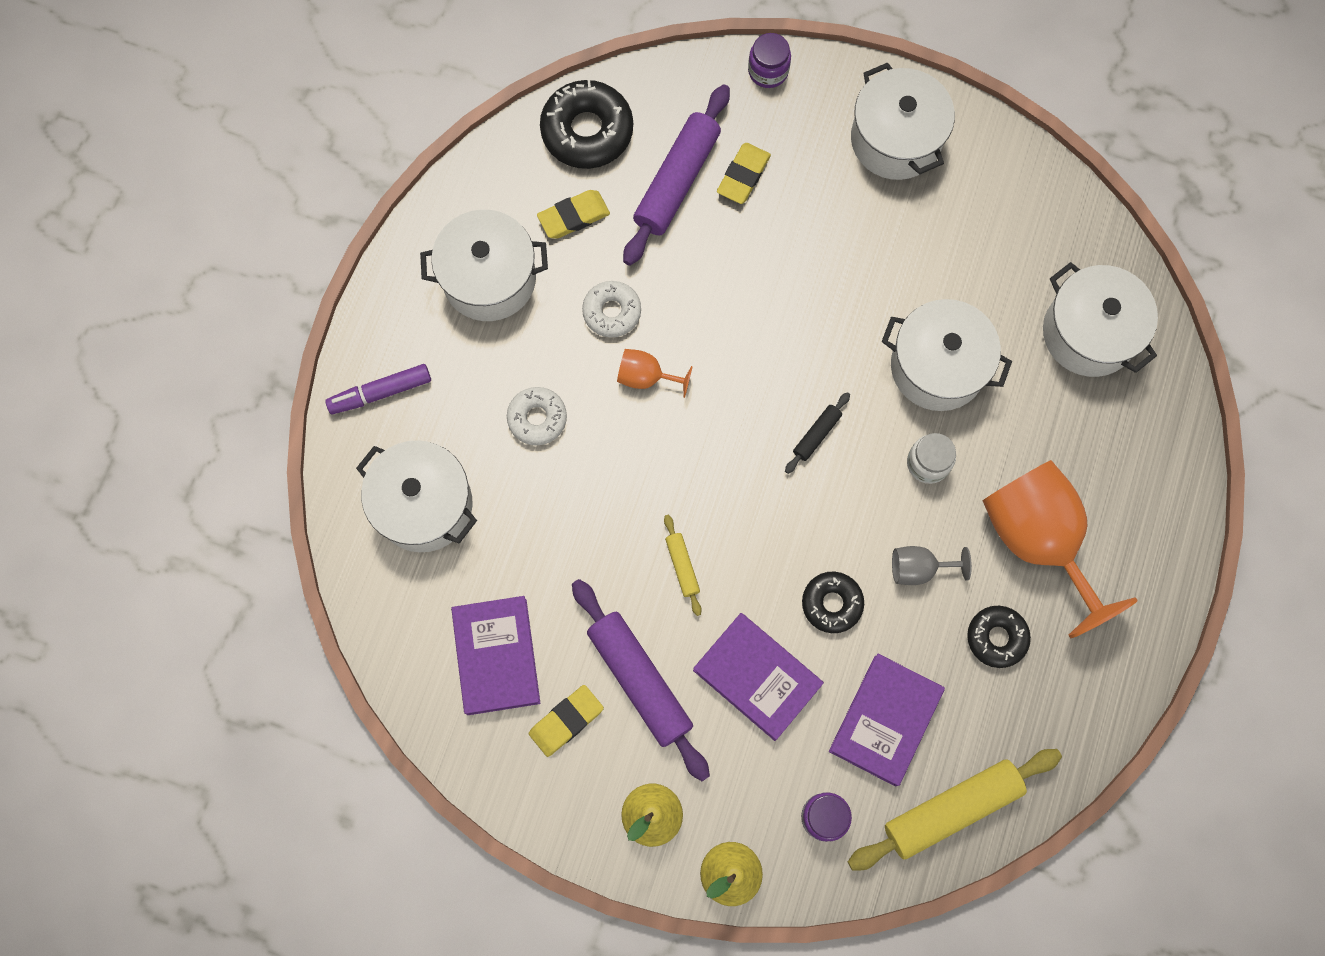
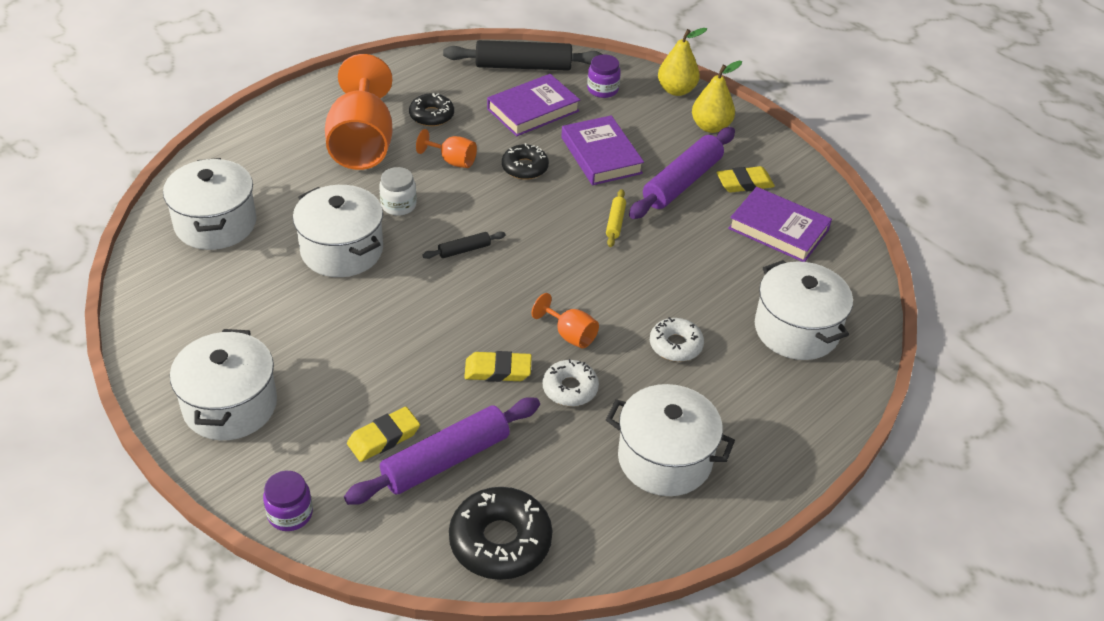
camera: 155 degrees left, 30 degrees down
purple marker [325,364,431,414] -> none
purple book [451,596,540,715] -> purple book turned 75 degrees counterclockwise [728,187,832,262]
yellow eraser [537,190,610,239] -> yellow eraser moved to [464,351,532,382]
purple rolling pin [572,579,710,781] -> purple rolling pin turned 45 degrees clockwise [629,127,735,219]
yellow rolling pin [848,749,1062,871] -> black rolling pin [443,40,603,71]
grey goblet [892,546,972,585] -> orange goblet [416,129,477,168]

